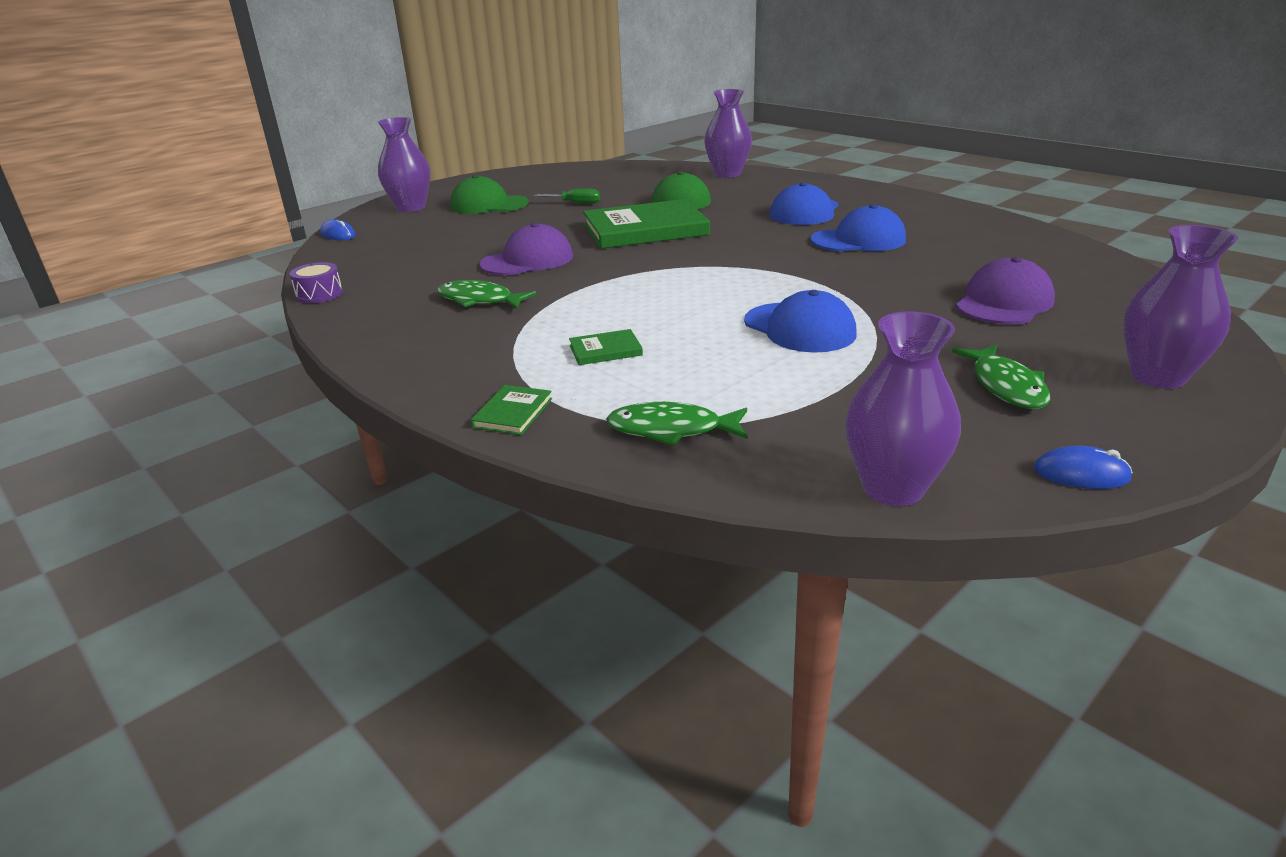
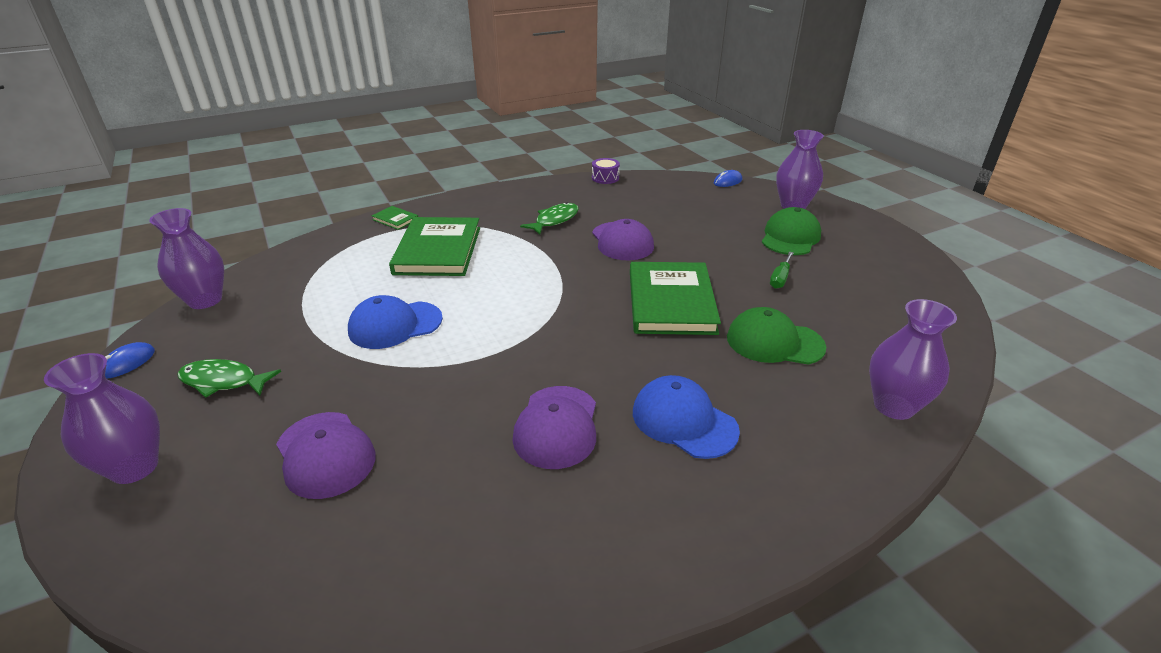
camera: 105 degrees right, 5 degrees up
green book [569,329,643,365] -> green book [389,217,480,276], size x2.35
green fish [606,402,748,446] -> none
blue cap [810,204,906,251] -> purple cap [512,386,596,469]

